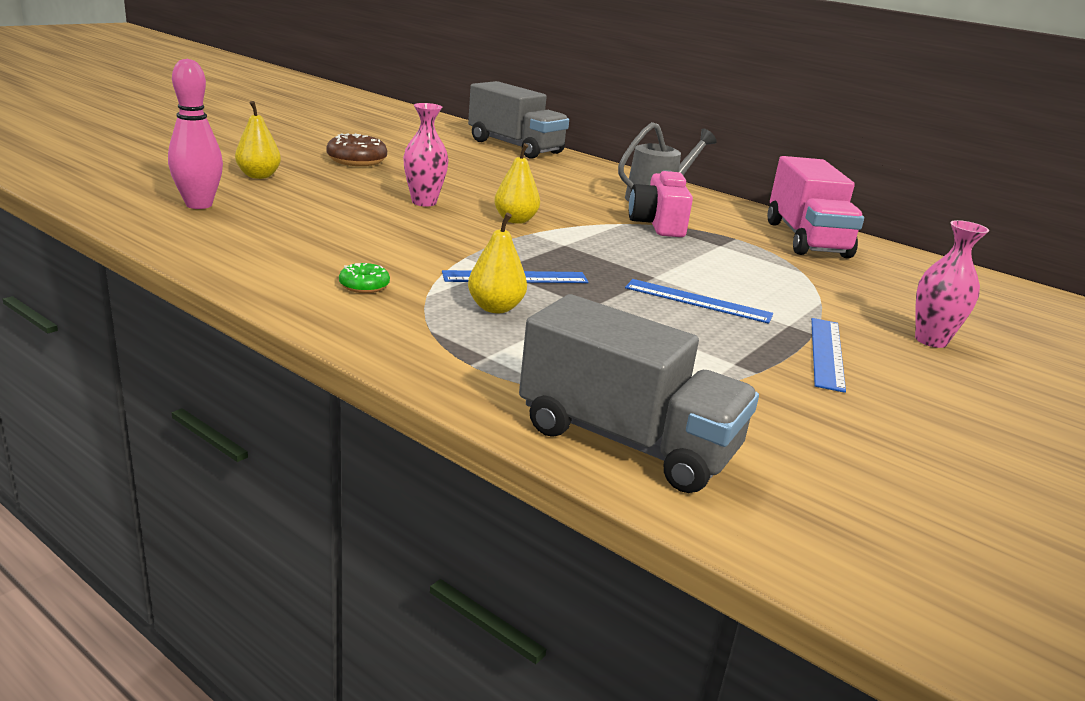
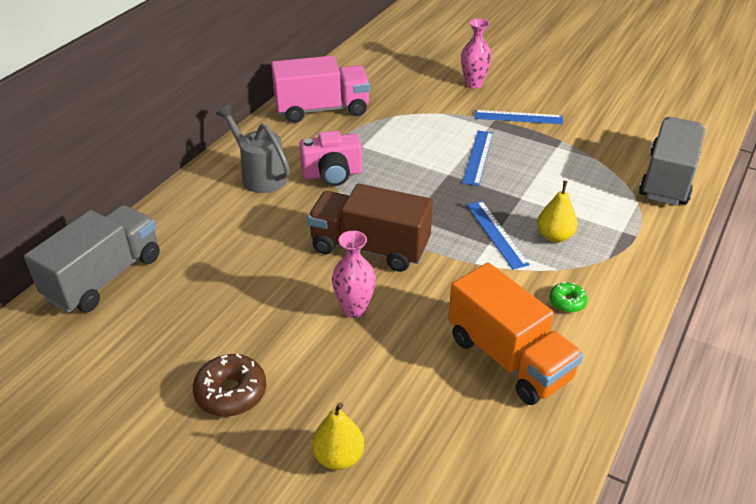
camera: 95 degrees left, 15 degrees up
pink bowling pin [168,59,223,209] -> none
yellow pear [494,143,540,224] -> brown truck [307,184,433,272]
none -> orange truck [448,263,583,405]

